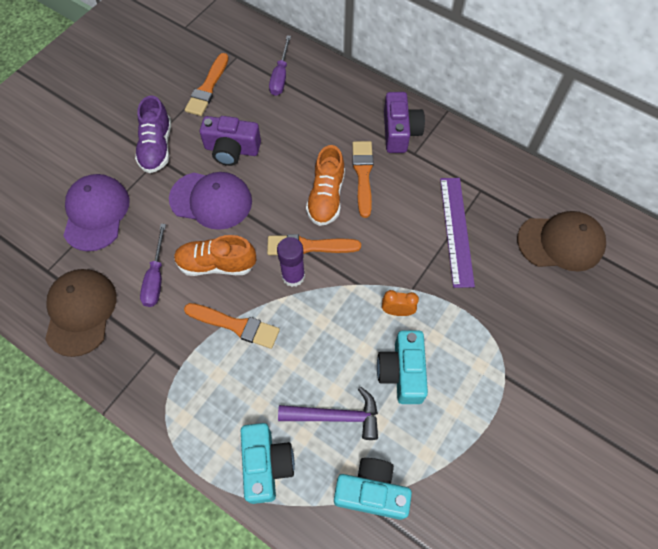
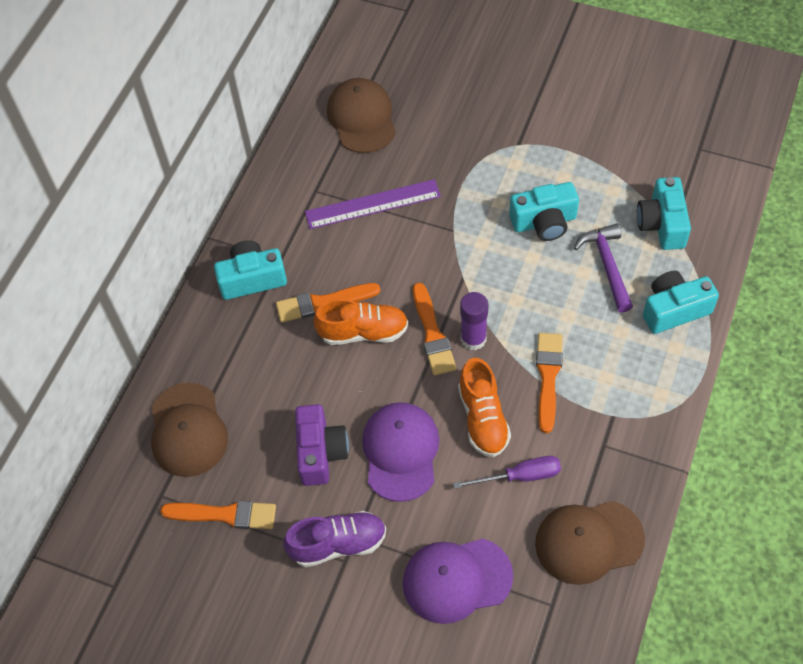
camera: 100 degrees left, 5 degrees down
purple screwdriver [269,35,291,96] -> brown cap [151,382,228,477]
orange clock [382,290,419,316] -> none
purple camera [384,92,425,153] -> turquoise camera [214,240,287,300]

